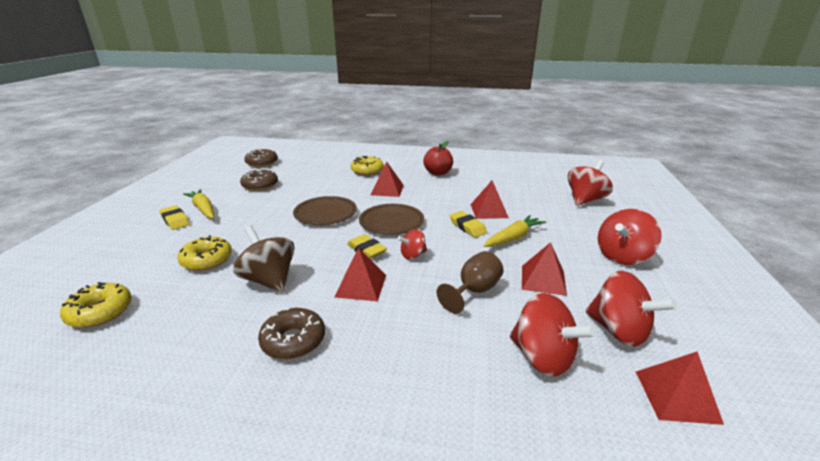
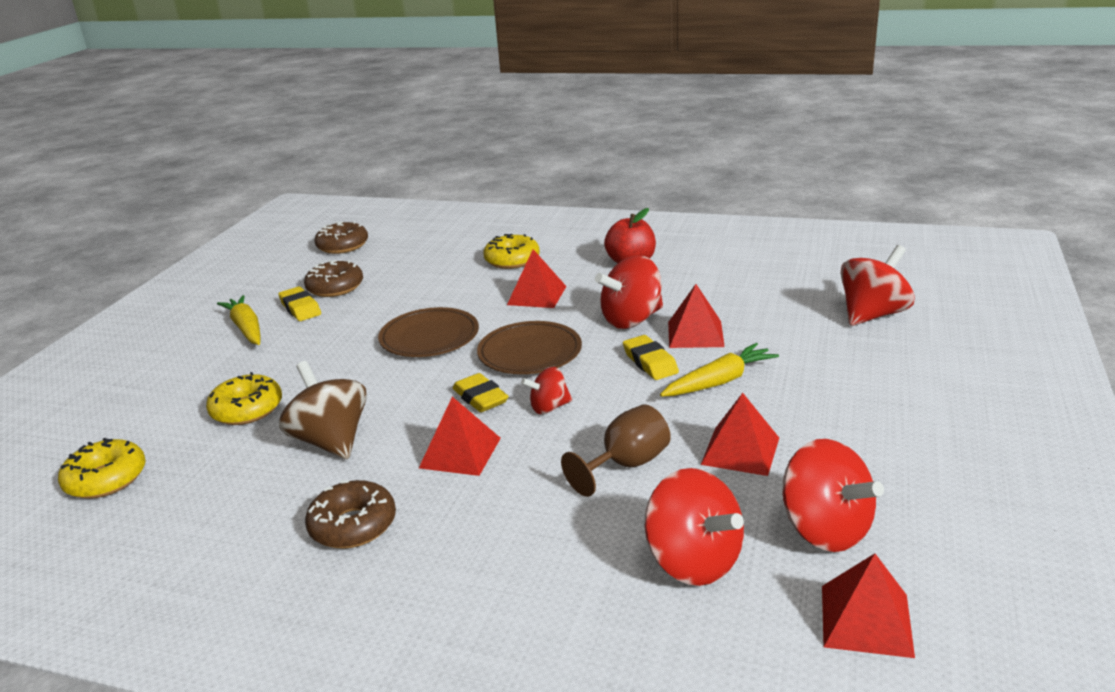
camera: 10 degrees right, 0 degrees up
yellow eraser [159,205,190,230] -> yellow eraser moved to [278,287,321,321]
red spinning top [598,209,662,265] -> red spinning top moved to [595,255,663,329]

